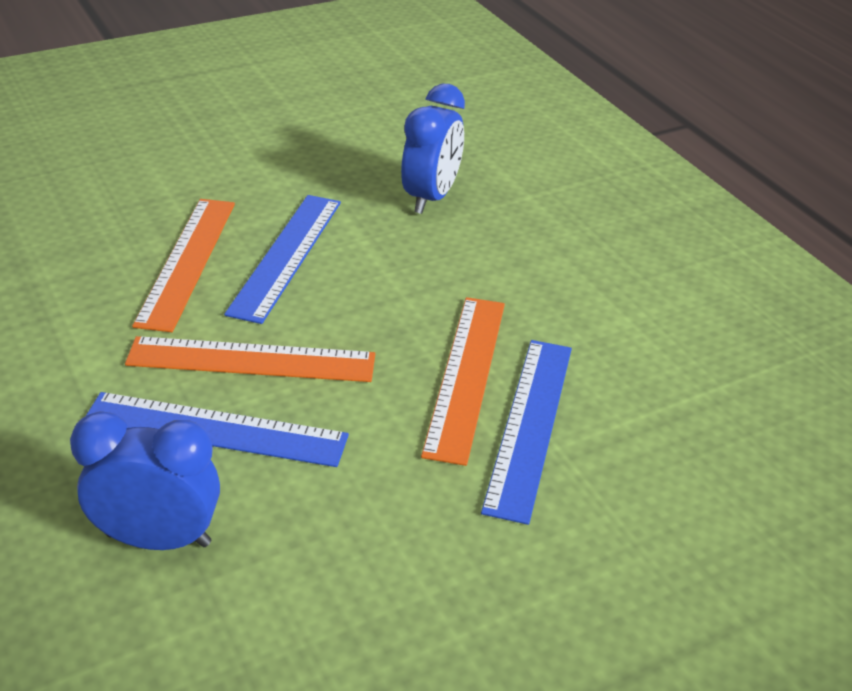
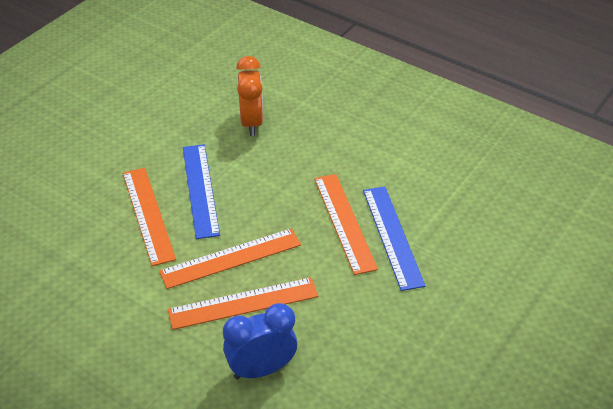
camera: 25 degrees left, 5 degrees up
blue ruler [86,392,349,467] -> orange ruler [168,277,318,330]
blue clock [401,84,465,214] -> orange clock [236,56,263,136]

